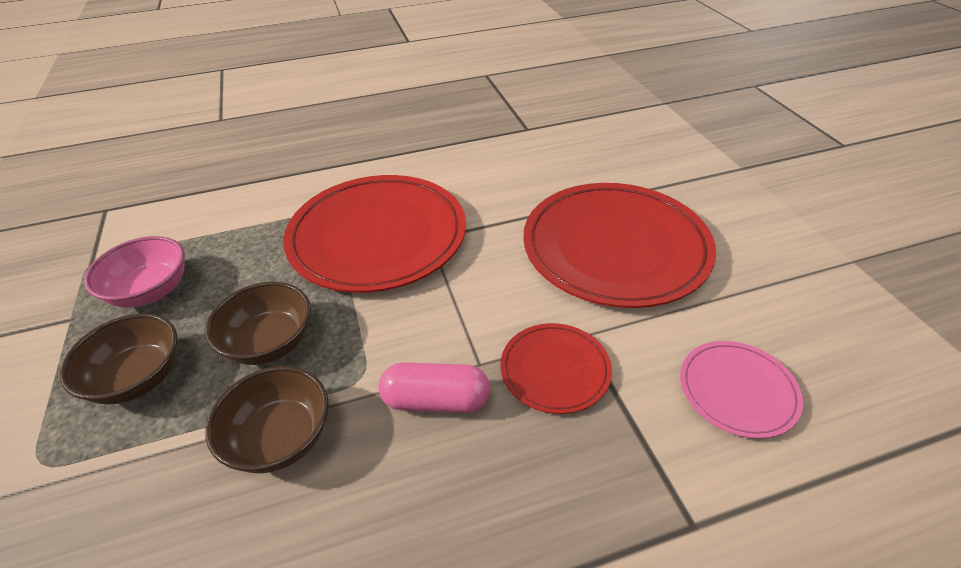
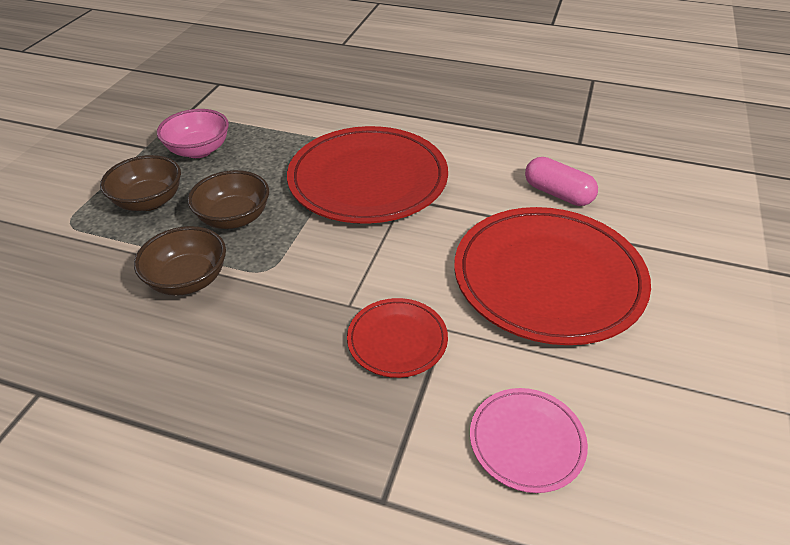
camera: 35 degrees right, 0 degrees up
pink capsule [378,362,490,413] -> pink capsule moved to [525,157,598,206]

